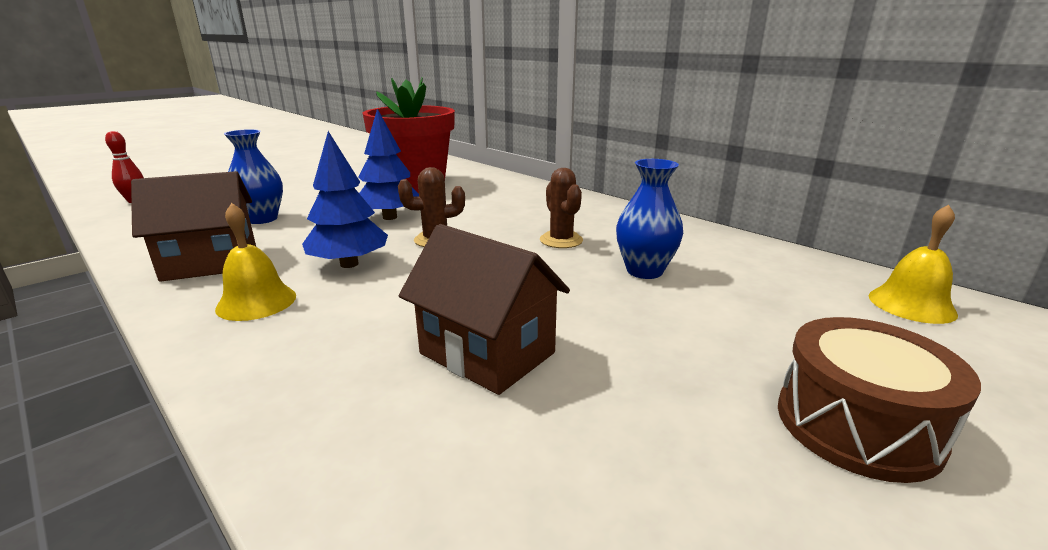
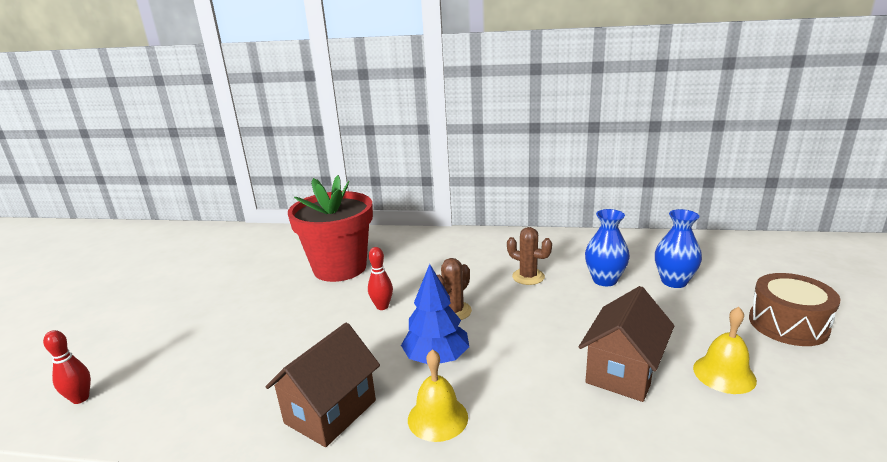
camera: 35 degrees left, 0 degrees up
blue vase [224,129,283,224] -> blue vase moved to [655,209,702,288]
blue tree [358,109,419,220] -> red bowling pin [368,247,393,310]
brown house [399,224,570,395] -> brown house turned 60 degrees counterclockwise [579,286,674,402]
yellow bell [869,204,958,324] -> yellow bell moved to [693,307,757,394]

